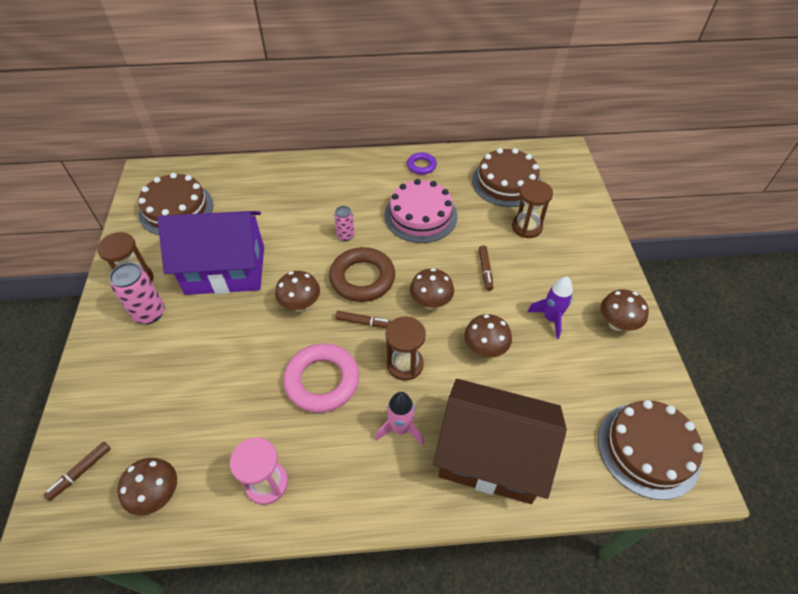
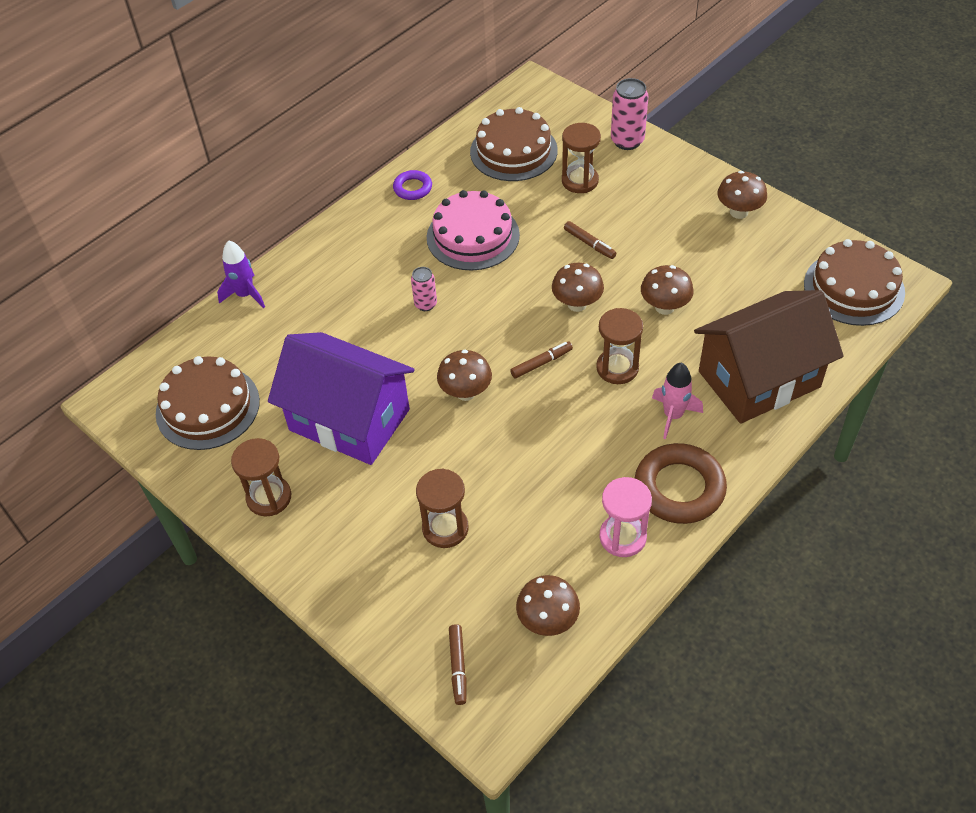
camera: 40 degrees left, 0 degrees up
pink can [109,263,165,324] -> pink can moved to [611,78,648,150]
purple house [157,211,264,295] -> purple house turned 75 degrees clockwise [268,332,414,465]
pink ring [283,343,359,413] -> none
brown ring [329,247,395,302] -> brown ring moved to [635,443,727,524]
purple rocket [527,276,573,339] -> purple rocket moved to [217,240,265,308]
none -> brown hourglass [416,469,469,548]

